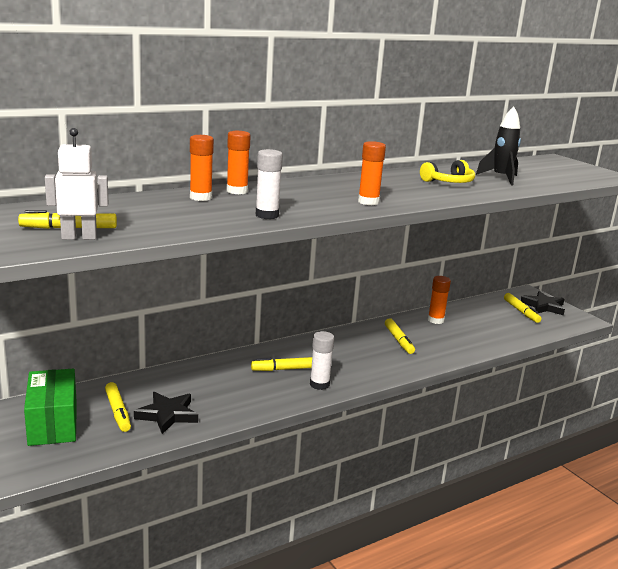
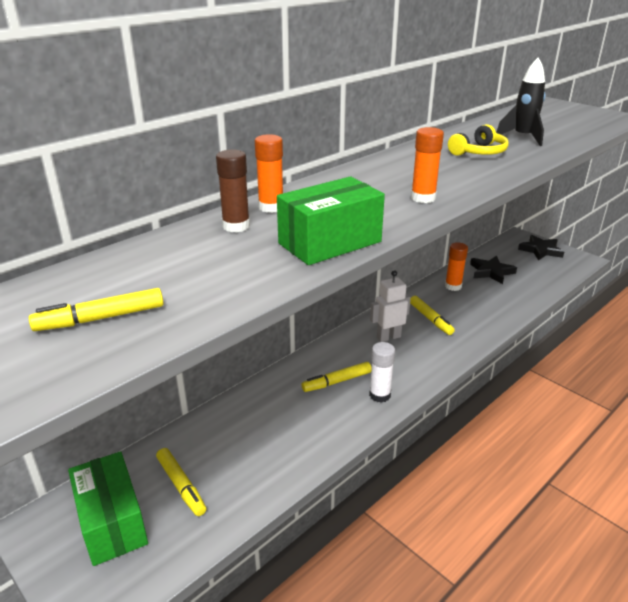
camera: 10 degrees left, 10 degrees up
white robot [45,128,108,240] -> white robot moved to [370,270,411,342]
black star [134,392,198,434] -> black star moved to [470,256,517,284]
orange glue stick [190,135,214,201] -> brown glue stick [216,149,250,233]
white glue stick [256,149,283,219] -> green box [277,177,385,265]
yellow marker [504,293,541,323] -> none

